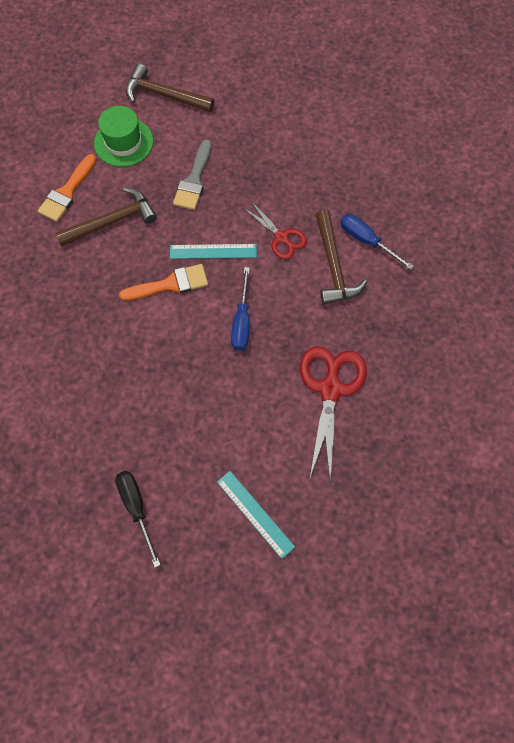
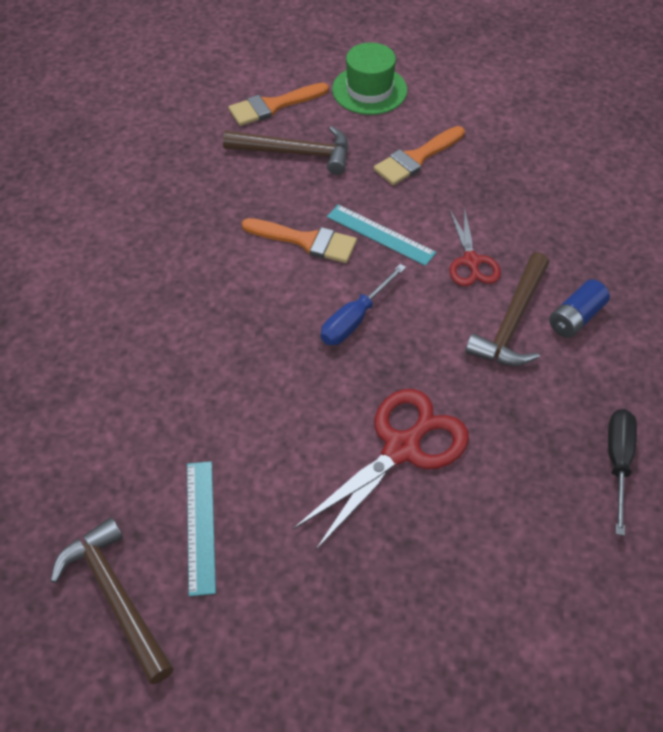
camera: 35 degrees right, 15 degrees down
black screwdriver [115,471,161,567] -> black screwdriver moved to [608,409,637,536]
brown hammer [126,63,215,112] -> brown hammer moved to [50,517,174,684]
grey brush [173,139,212,210] -> orange brush [374,126,465,185]
blue screwdriver [340,214,414,270] -> blue battery [549,279,610,338]

